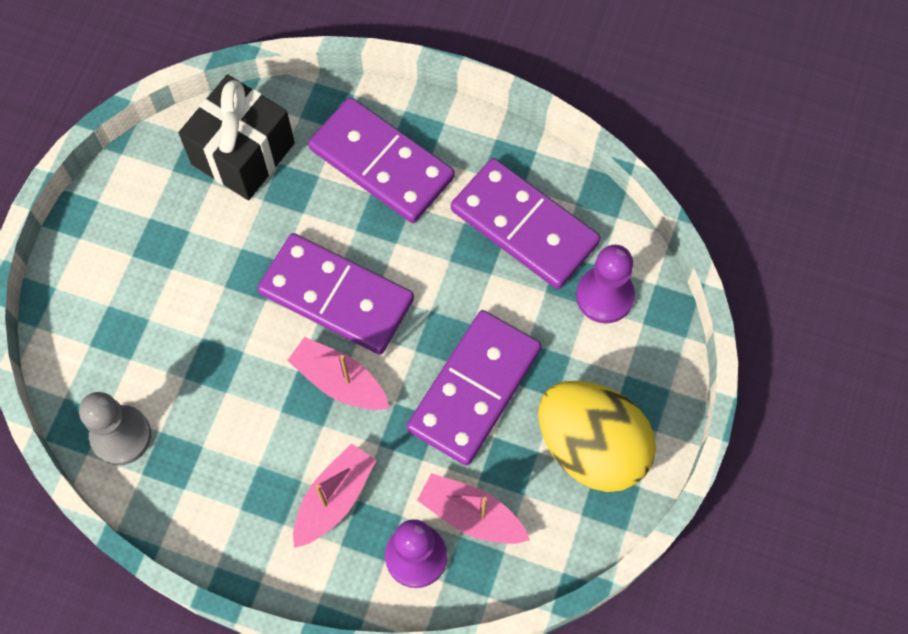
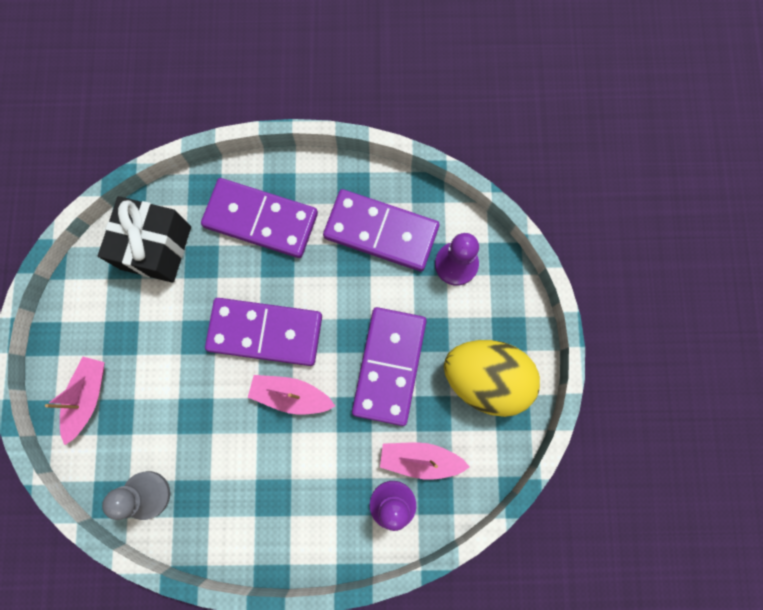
camera: 20 degrees left, 10 degrees up
pink boat [293,443,376,548] -> pink boat moved to [45,357,104,445]

